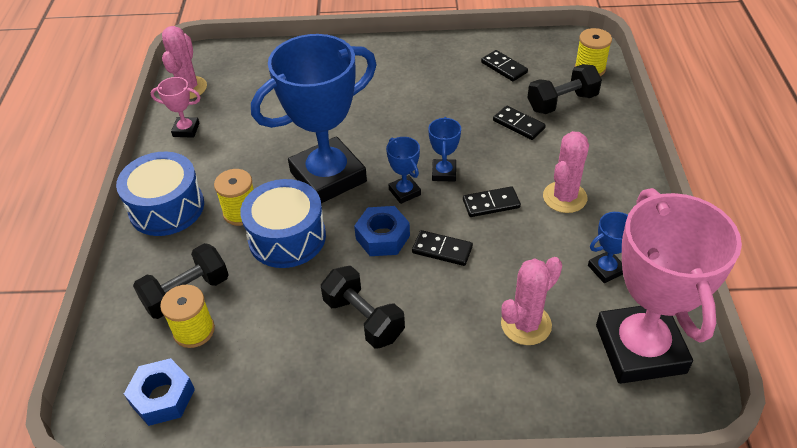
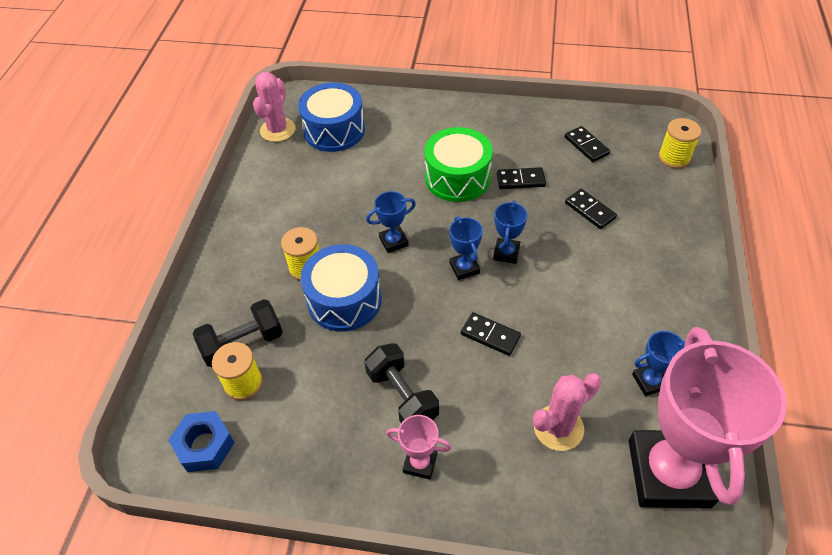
camera: 10 degrees right, 5 degrees up
blue drum [116,152,204,236] -> blue drum moved to [298,82,365,152]
pink trophy [150,77,201,138] -> pink trophy moved to [386,415,452,480]
blue trophy [251,34,377,203] -> blue trophy [366,191,416,253], size x0.41
blue nut [354,206,410,256] -> none
black domino [463,186,521,217] -> black domino moved to [497,167,546,189]
black dumbbell [527,64,602,114] -> none
pink cactus [543,131,589,213] -> none
none -> green drum [424,127,493,202]

